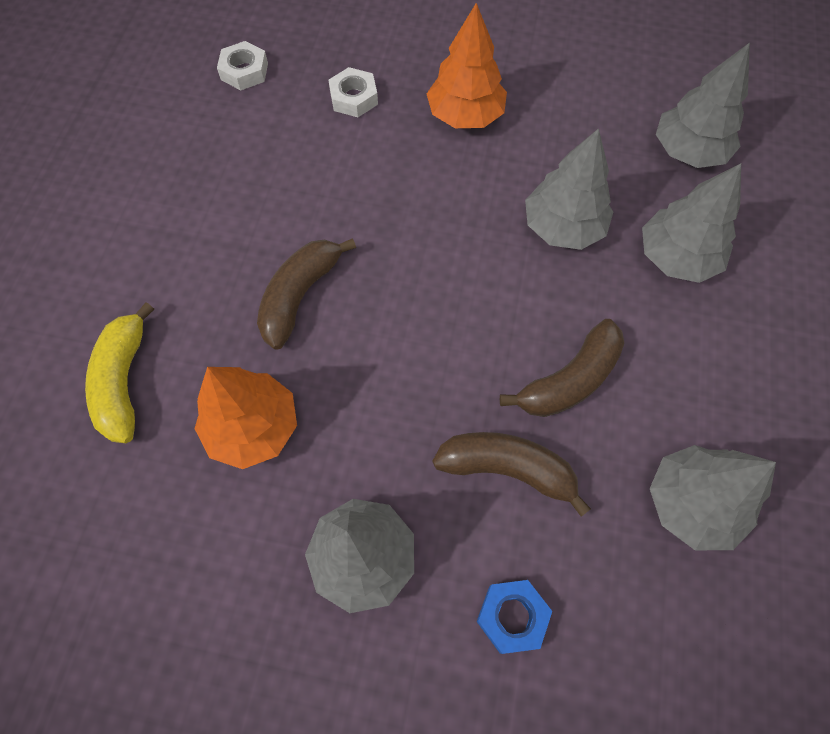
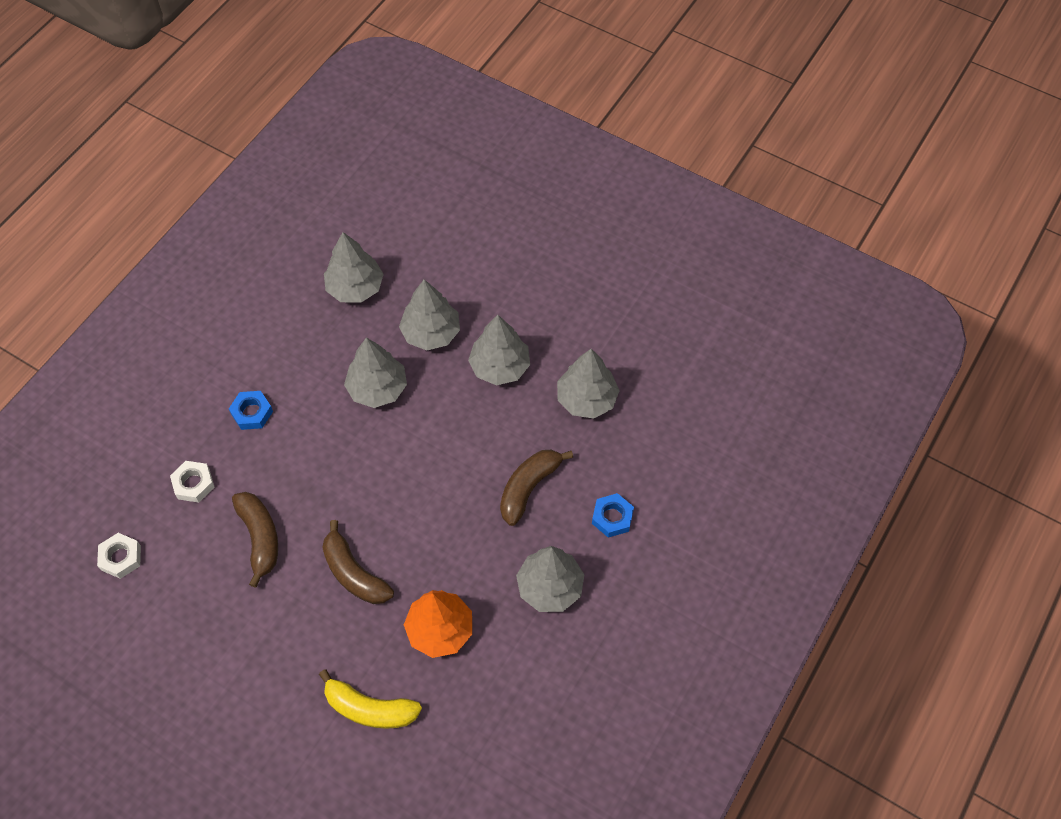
camera: 70 degrees left, 5 degrees down
orange tree [427,3,507,128] -> blue nut [229,391,273,430]
brown banana [500,319,624,417] -> brown banana moved to [232,492,278,588]
none -> grey tree [468,315,530,385]

